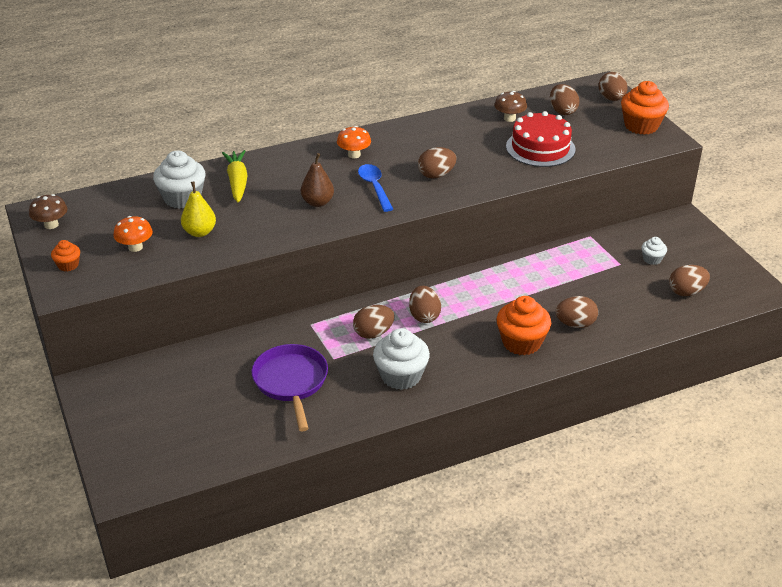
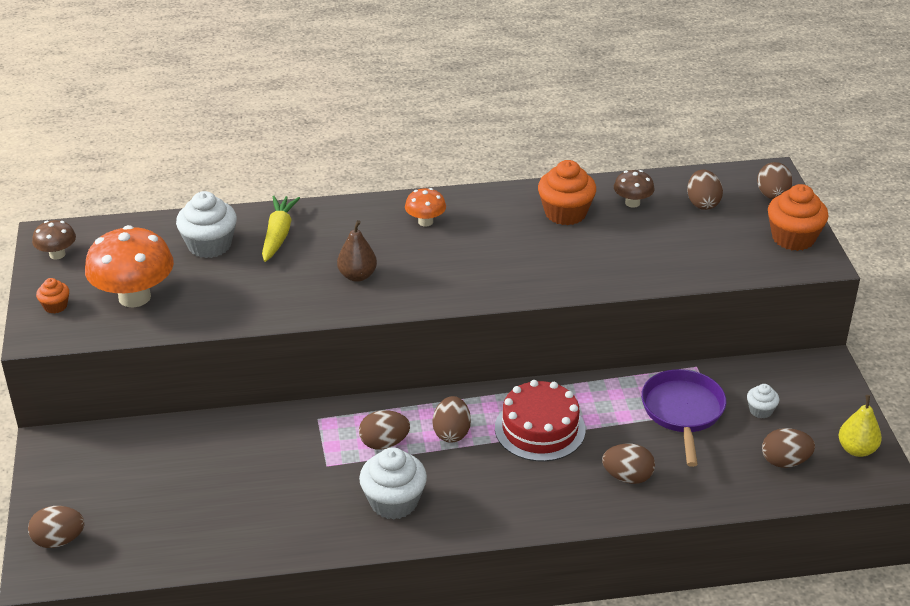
camera: 15 degrees right, 0 degrees up
orange mushroom [114,216,153,252] -> orange mushroom [85,225,174,307], size x1.96
yellow pear [181,181,216,237] -> yellow pear moved to [839,395,882,457]
purple pan [252,344,328,432] -> purple pan moved to [641,369,726,467]
blue spoon [358,164,393,212] -> none
brown egg [418,147,456,179] -> brown egg moved to [28,506,85,548]
orange cupcake [497,296,551,355] -> orange cupcake moved to [538,160,596,225]
red cake [506,111,576,167] -> red cake moved to [495,380,586,462]

